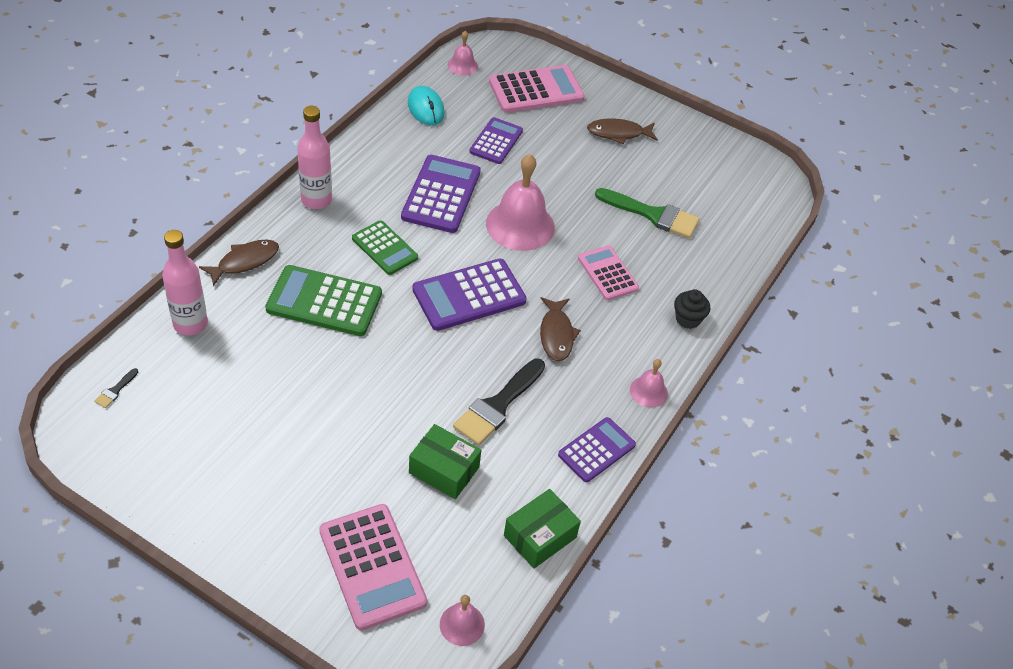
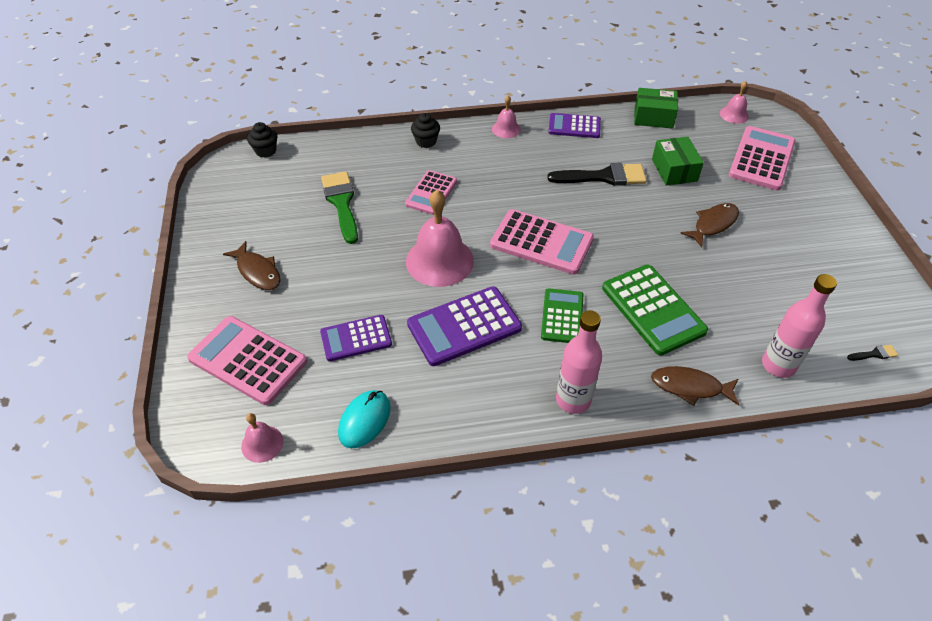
camera: 125 degrees left, 0 degrees up
purple calculator [412,259,527,331] -> pink calculator [490,209,594,275]
brown fish [540,297,581,361] -> brown fish moved to [680,203,739,247]
none -> black cupcake [247,122,277,158]

